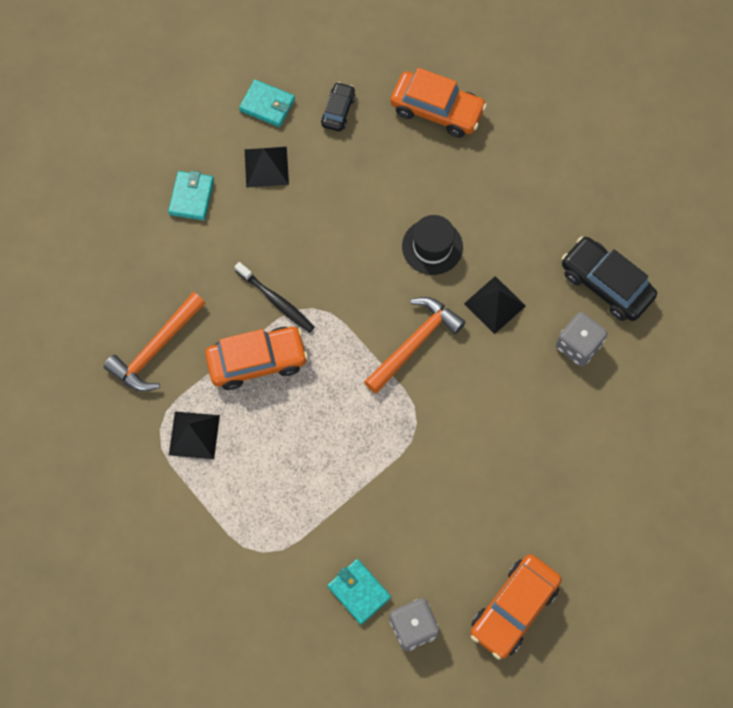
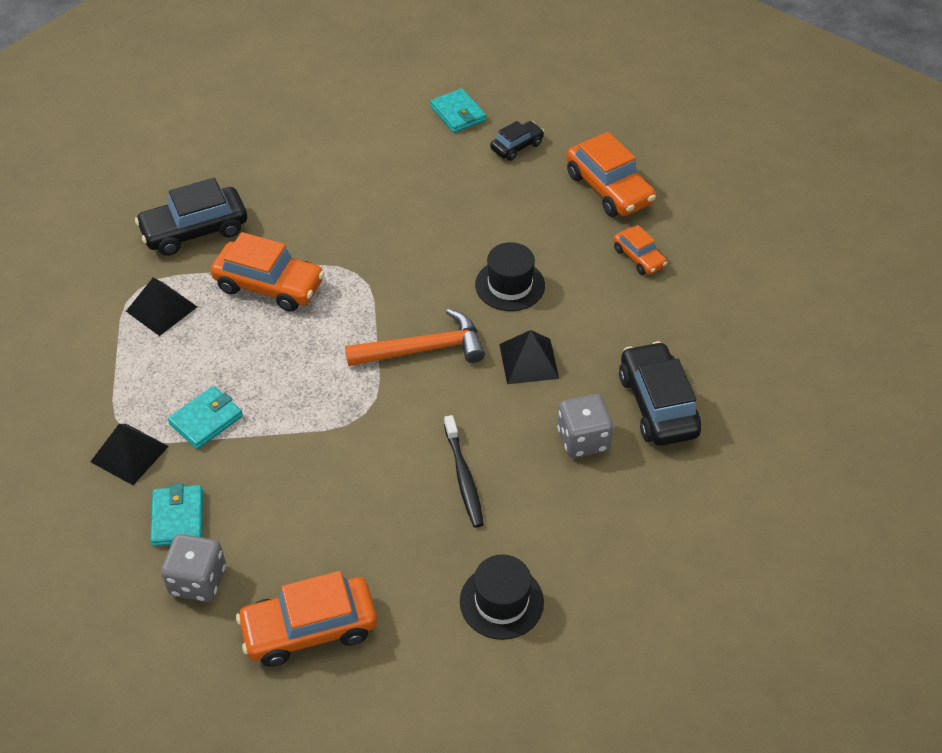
camera: 35 degrees right, 20 degrees down
orange hammer [104,292,205,392] -> black car [135,178,247,256]
turquoise wallet [168,171,214,220] -> turquoise wallet moved to [168,386,243,449]
black toothbrush [235,262,314,333] -> black toothbrush moved to [444,415,484,528]
black pyramid [245,147,289,188] -> black pyramid moved to [90,424,169,485]
none -> black hat [460,554,544,640]
none -> orange car [614,225,667,275]

